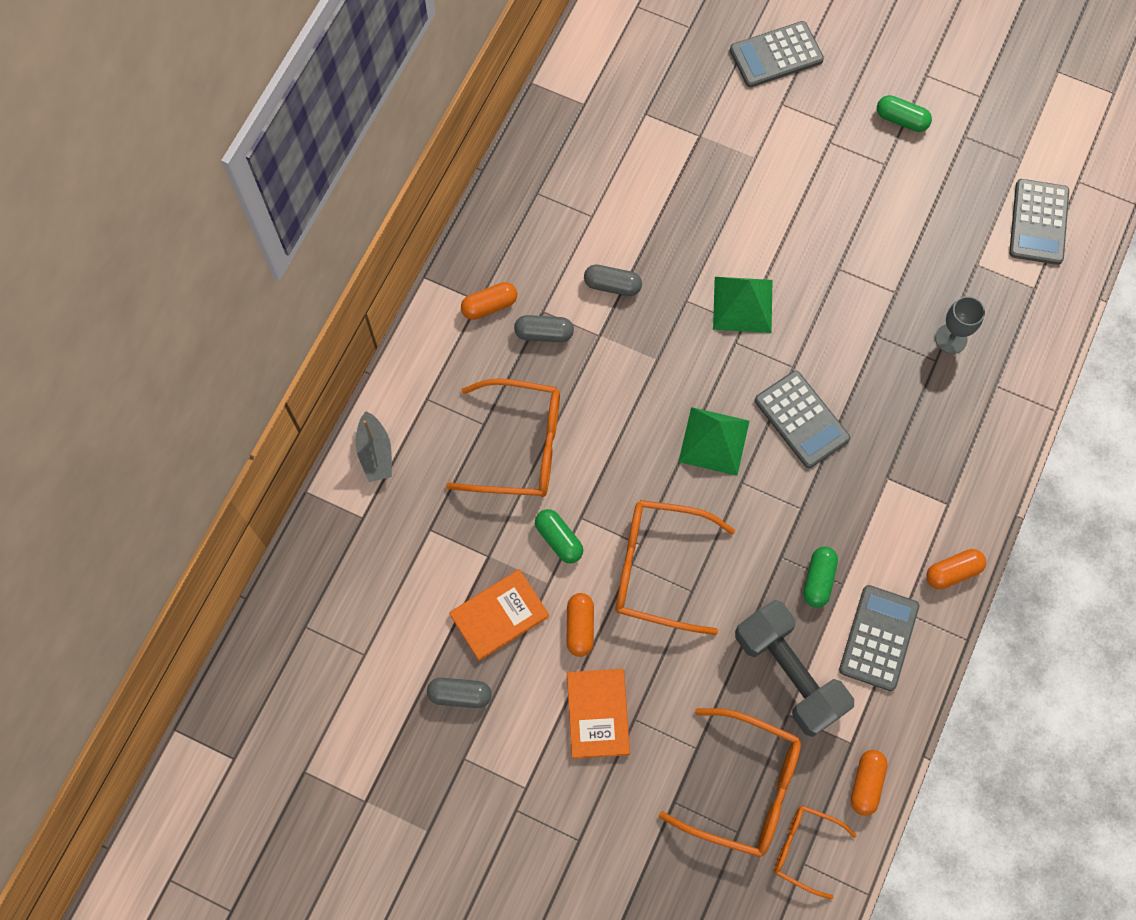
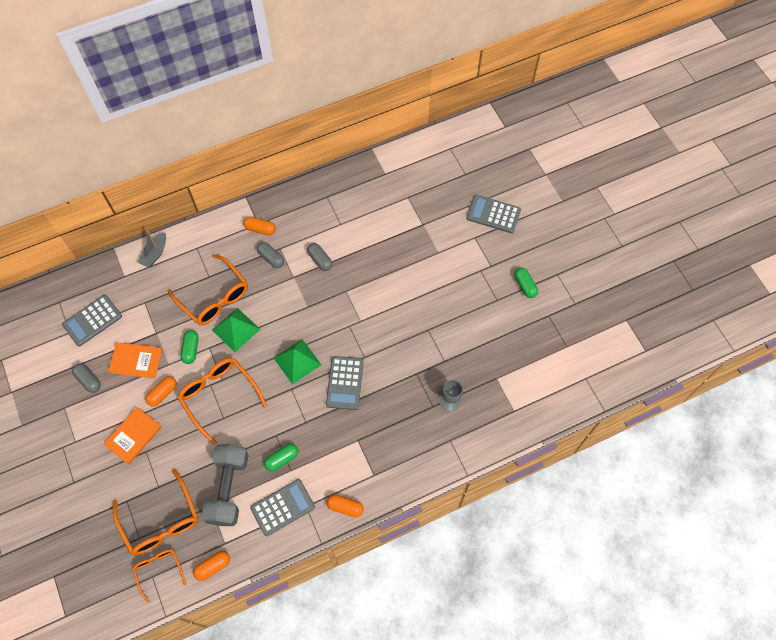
camera: 40 degrees right, 5 degrees down
green pyramid [713,277,773,333] -> green pyramid moved to [212,308,260,352]
grey calculator [1009,179,1069,265] -> grey calculator moved to [62,295,122,346]

